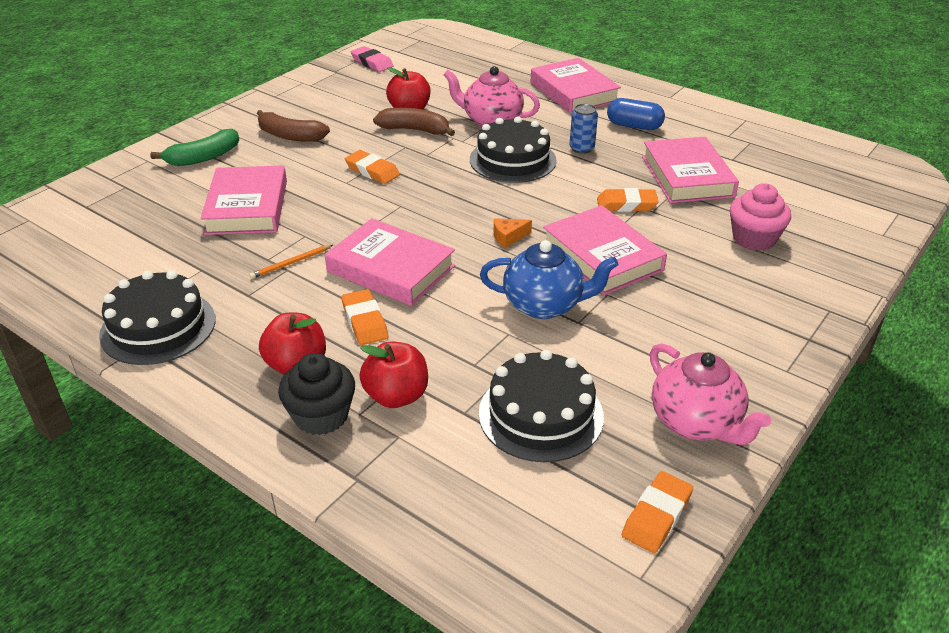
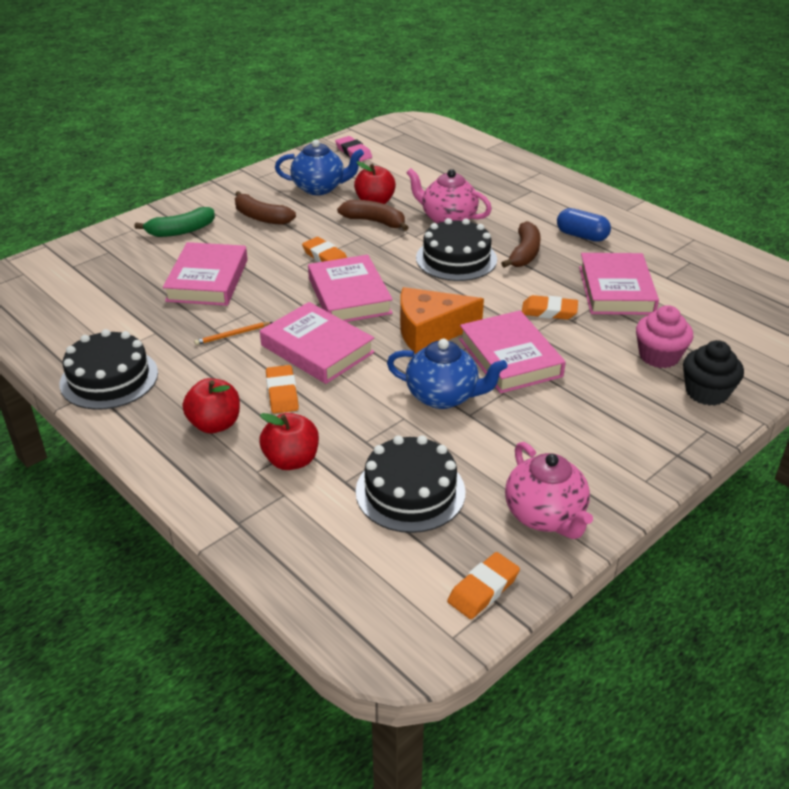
camera: 10 degrees right, 0 degrees up
black cupcake [278,353,355,435] -> black cupcake moved to [683,340,744,406]
orange cheese [494,218,532,248] -> orange cheese [400,287,484,354], size x2.36
pink book [531,58,621,114] -> pink book moved to [308,255,393,322]
blue can [569,104,598,154] -> brown banana [501,221,541,268]
none -> blue teapot [275,139,364,195]

